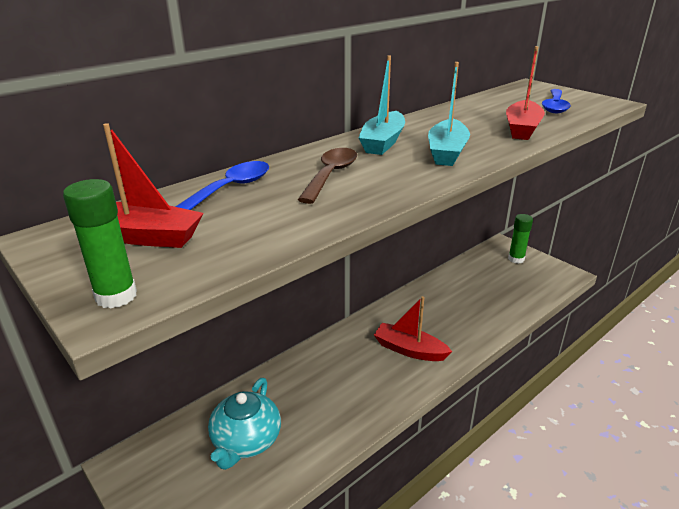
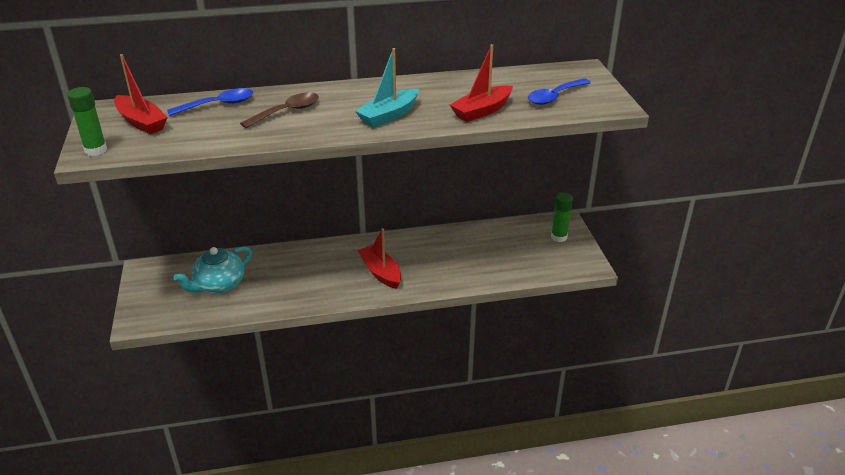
camera: 30 degrees right, 5 degrees up
turquoise boat [358,55,405,155] -> none

